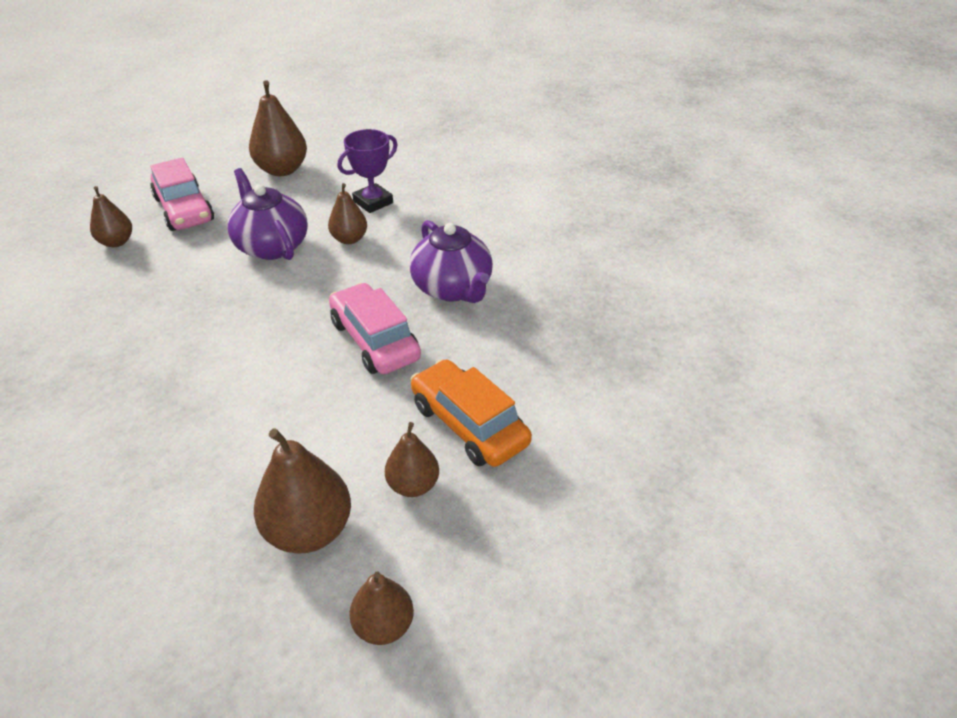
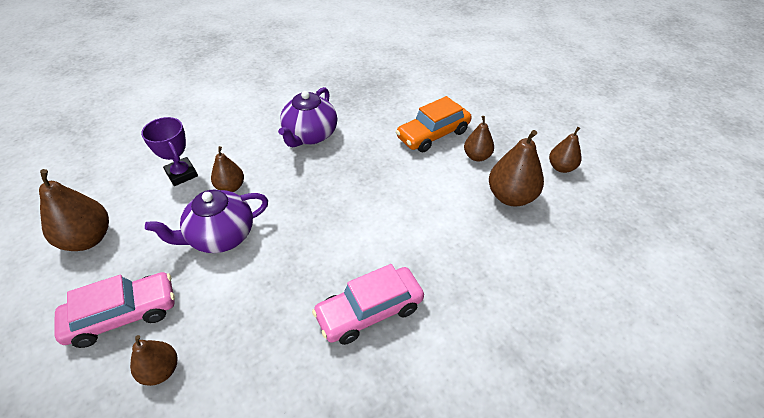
camera: 85 degrees left, 5 degrees up
pink car [329,283,421,374] -> pink car moved to [312,264,424,345]
purple teapot [409,220,493,303] -> purple teapot turned 135 degrees clockwise [278,87,337,147]

